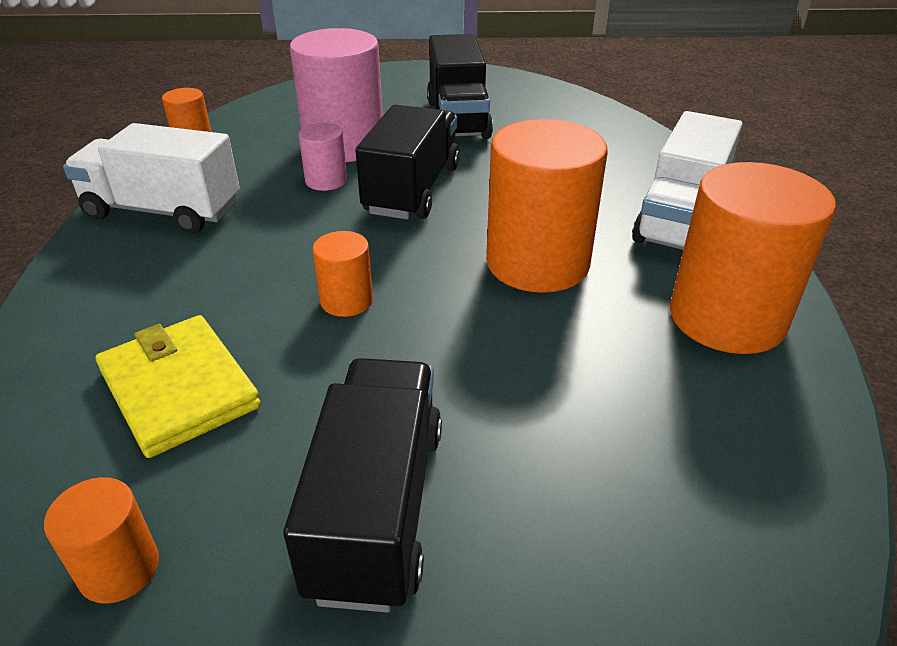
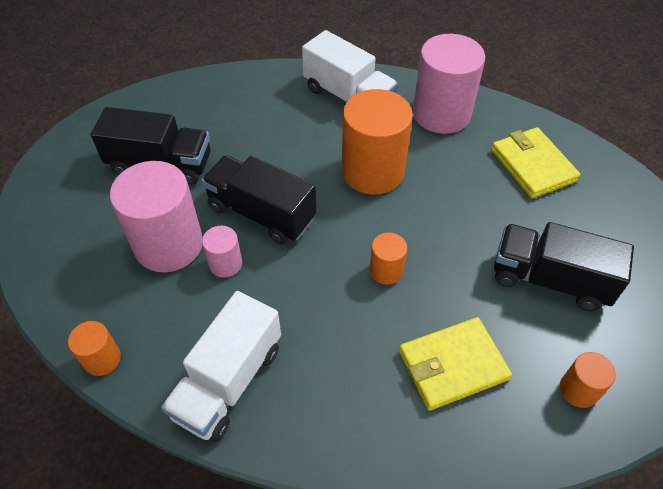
camera: 75 degrees left, 15 degrees up
orange cylinder [670,162,836,354] -> pink cylinder [413,34,485,134]
none -> yellow wallet [491,127,580,198]

